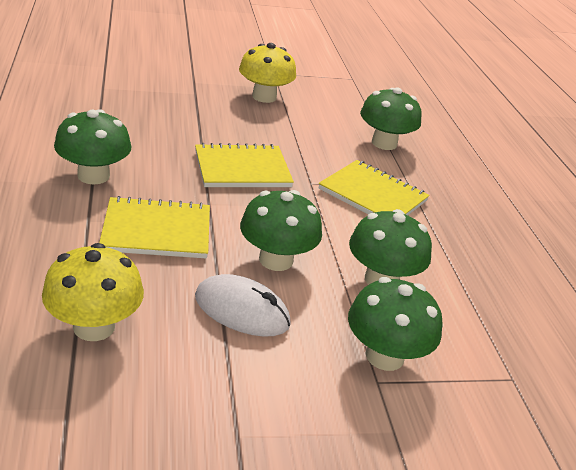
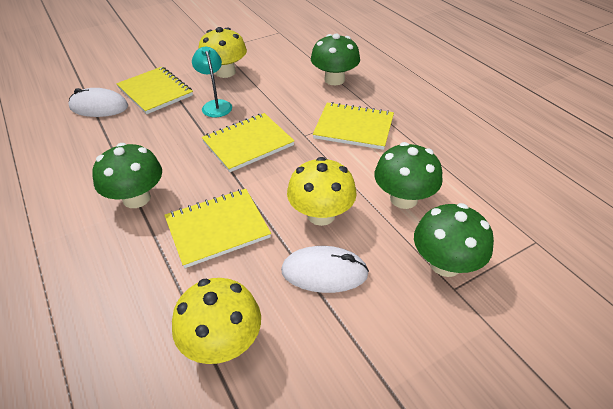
camera: 15 degrees left, 10 degrees up
green mushroom [240,190,322,271] -> yellow mushroom [287,157,357,226]
none -> white mouse [68,88,128,117]
none -> yellow notebook [116,67,193,114]
none -> turquoise lamp [192,46,232,117]

